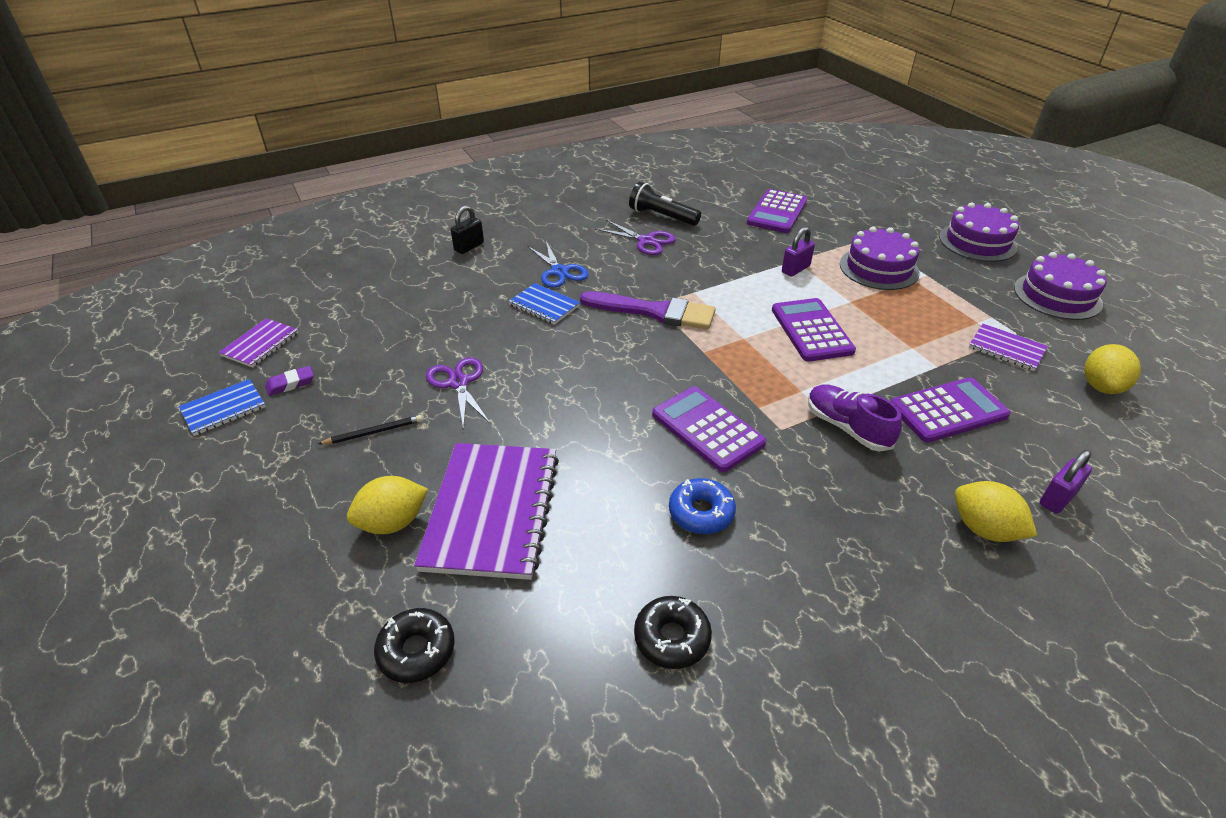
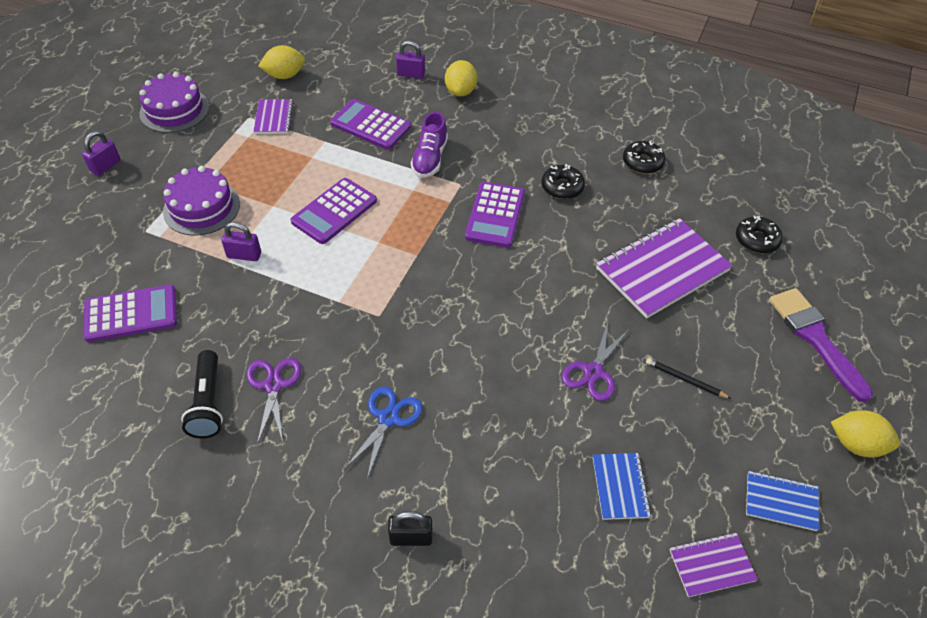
camera: 130 degrees left, 10 degrees up
purple eraser [265,366,314,396] -> none
yellow lemon [347,476,428,534] -> yellow lemon moved to [831,410,900,458]
blue notebook [509,283,580,325] -> blue notebook moved to [593,453,651,520]
purple brush [580,291,716,330] -> purple brush moved to [769,288,873,403]
blue donut [669,478,736,534] -> black donut [541,164,585,199]
purple cake [939,203,1019,262] -> purple padlock [82,131,121,176]

